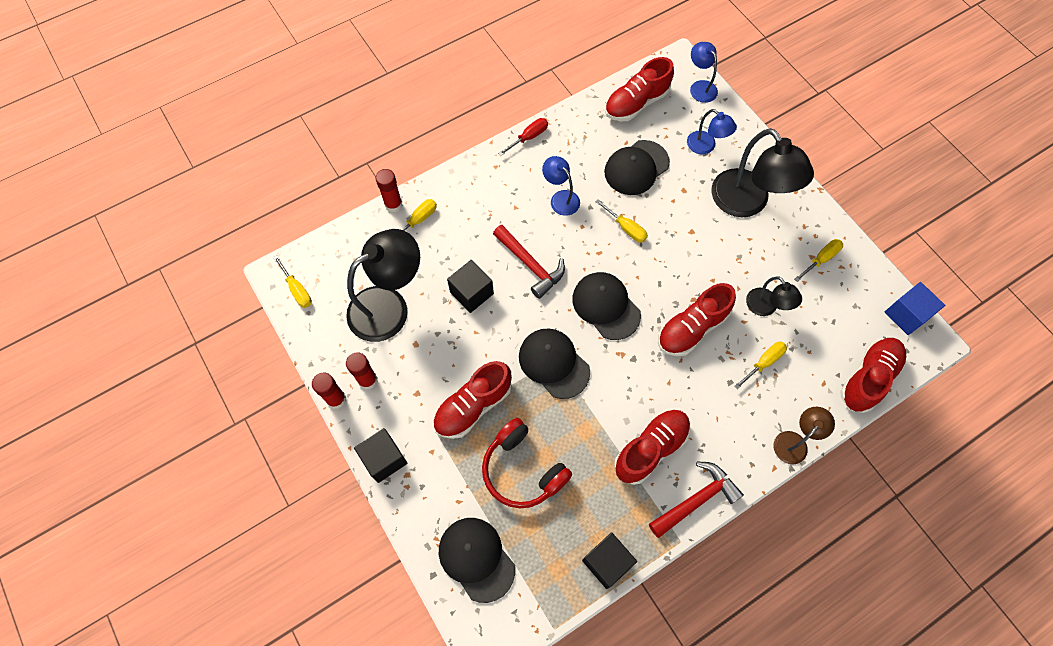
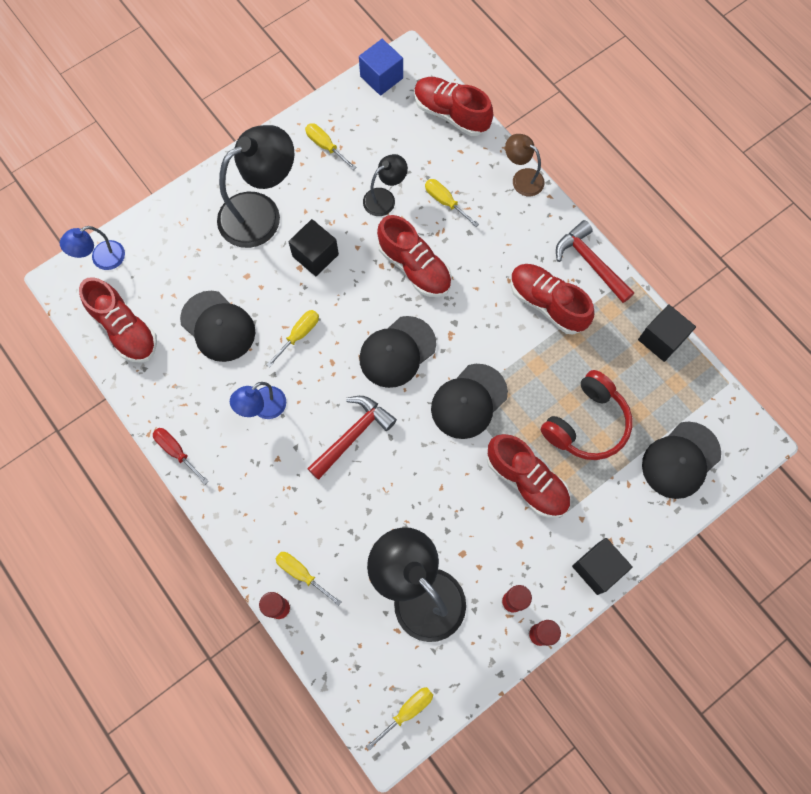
camera: 95 degrees left, 5 degrees up
black cube [447,260,494,313] -> black cube moved to [288,219,339,276]
blue lamp [687,109,737,154] -> none

